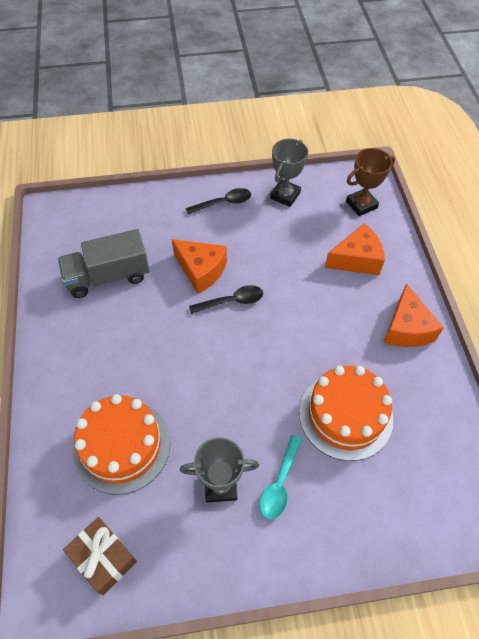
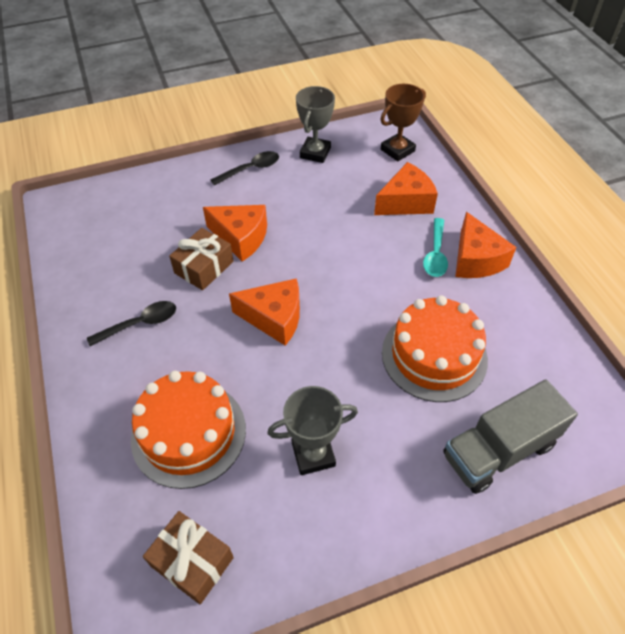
camera: 10 degrees left, 5 degrees down
grey truck [58,229,149,298] -> grey truck moved to [443,379,578,494]
black spoon [189,285,263,314] -> black spoon moved to [87,301,176,346]
turquoise spoon [259,435,302,519] -> turquoise spoon moved to [423,218,448,277]
none -> brown gift [169,228,233,290]
none -> orange cheese [229,278,300,346]

